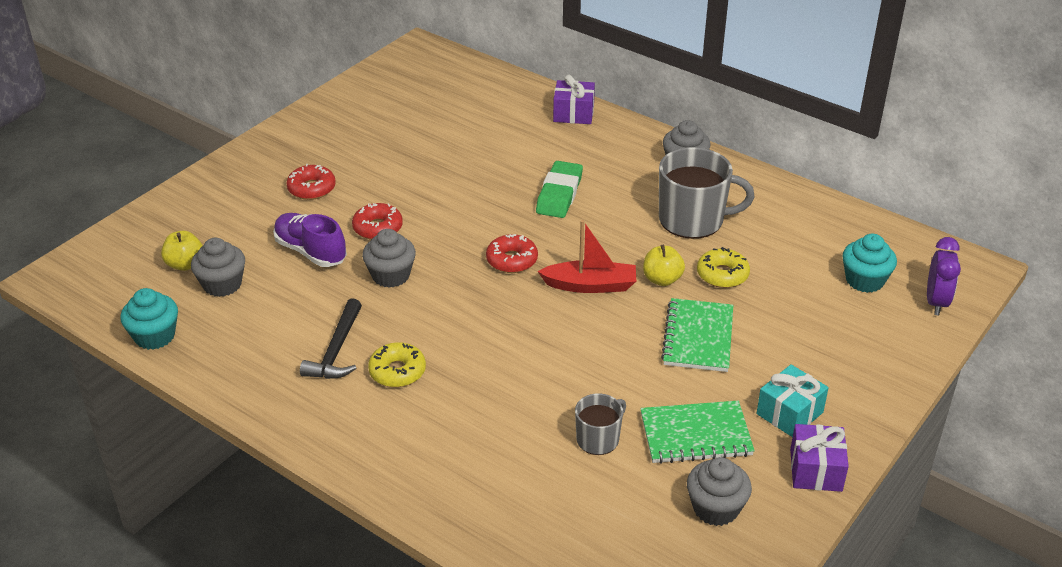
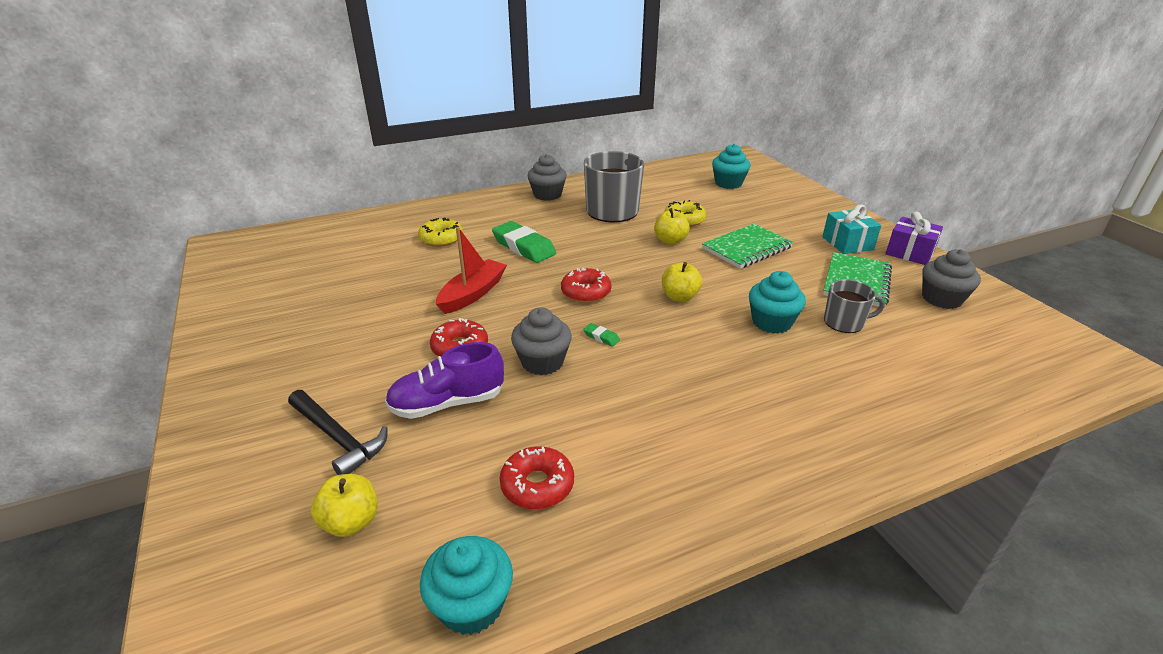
camera: 60 degrees left, 5 degrees down
grey cupcake [191,238,245,297] -> none
red donut [286,164,336,200] -> red donut moved to [500,446,574,509]
black hammer [300,298,362,379] -> black hammer moved to [288,390,388,475]
yellow donut [368,342,426,387] -> yellow donut moved to [418,217,463,247]
red boat [537,220,636,293] -> red boat moved to [436,227,507,314]
purple gift [553,75,595,124] -> none
grey mug [575,393,626,455] -> grey mug turned 105 degrees clockwise [824,279,885,333]
green notebook [661,298,733,372] -> green notebook turned 75 degrees counterclockwise [702,224,793,269]
purple clock [927,237,961,316] -> none
none -> green eraser [583,323,620,347]
none -> yellow apple [662,262,702,302]
none -> turquoise cupcake [749,271,806,334]

